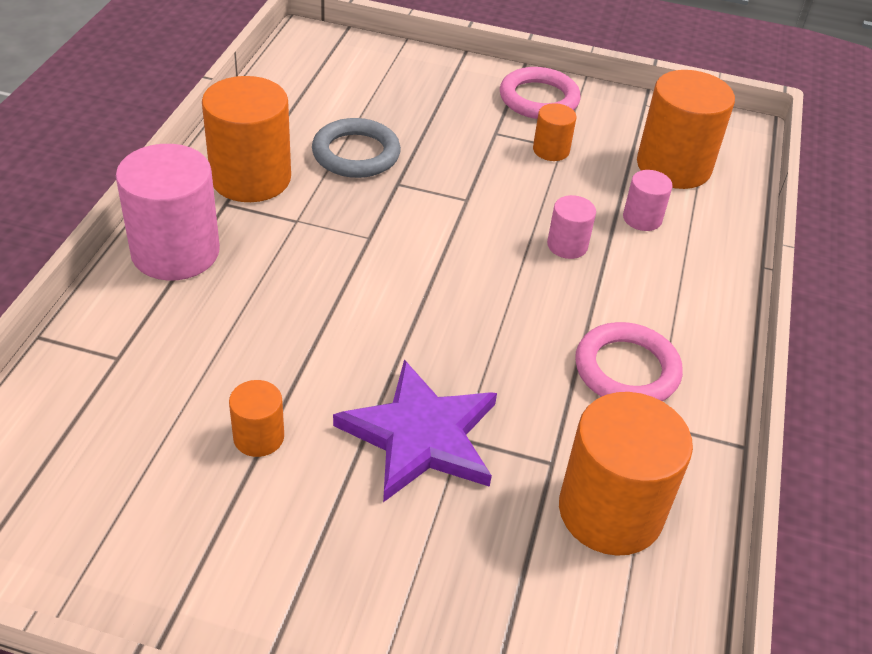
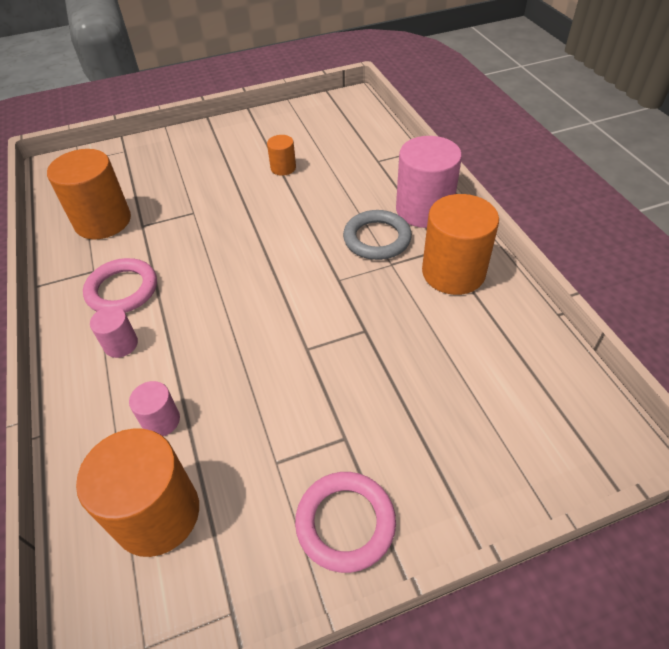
camera: 150 degrees right, 5 degrees up
grey ring [312,118,401,178] -> grey ring moved to [343,210,412,260]
purple star [333,359,497,502] -> none
orange cylinder [533,103,576,161] -> none
pink cylinder [547,195,596,259] -> pink cylinder moved to [90,306,138,358]

